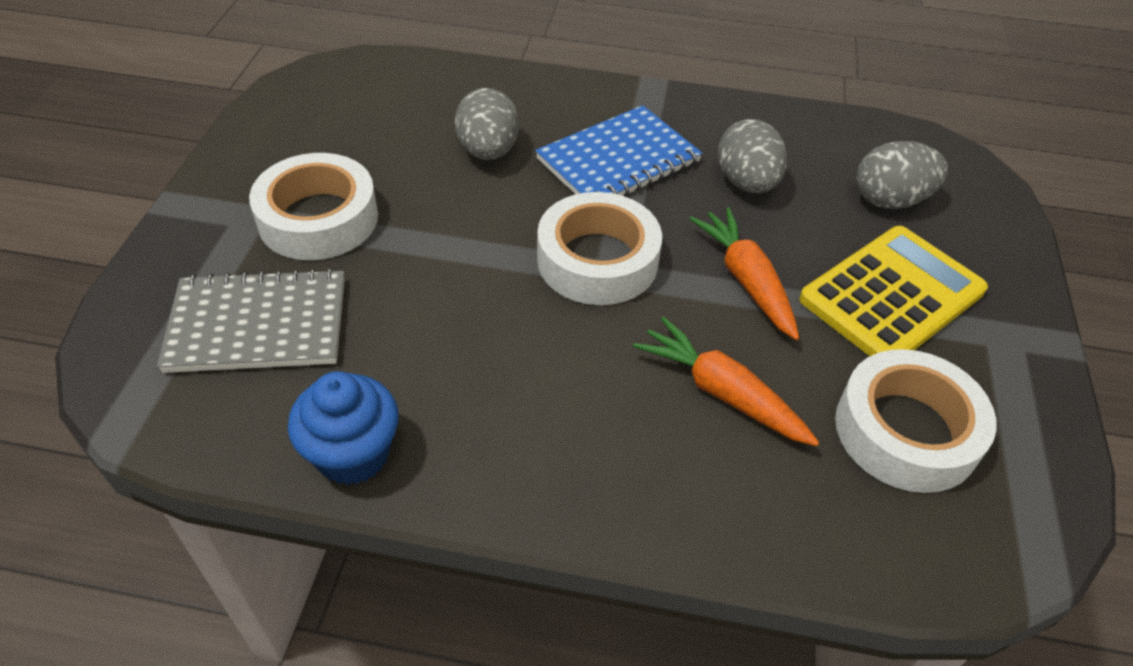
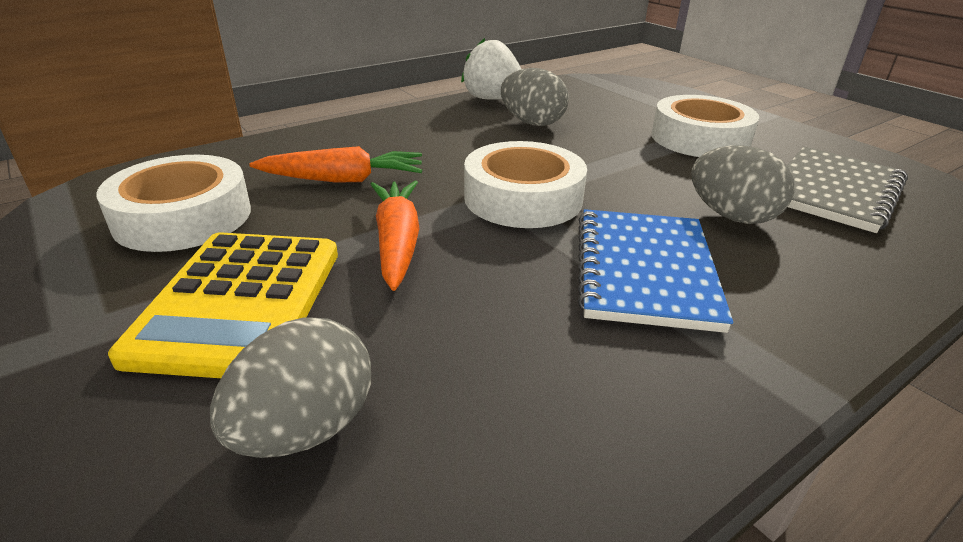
camera: 135 degrees right, 15 degrees down
grey notebook [157,268,345,373] -> grey notebook moved to [787,147,908,233]
blue cupcake [288,371,399,485] -> white strawberry [461,38,521,100]
orange carrot [689,207,799,340] -> orange carrot turned 120 degrees counterclockwise [370,181,420,291]
grey egg [718,119,787,193] -> grey egg moved to [501,68,569,126]

